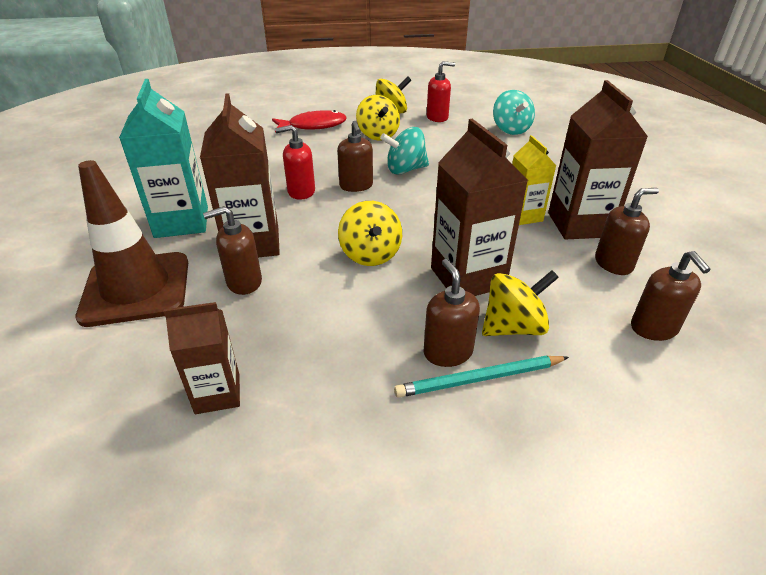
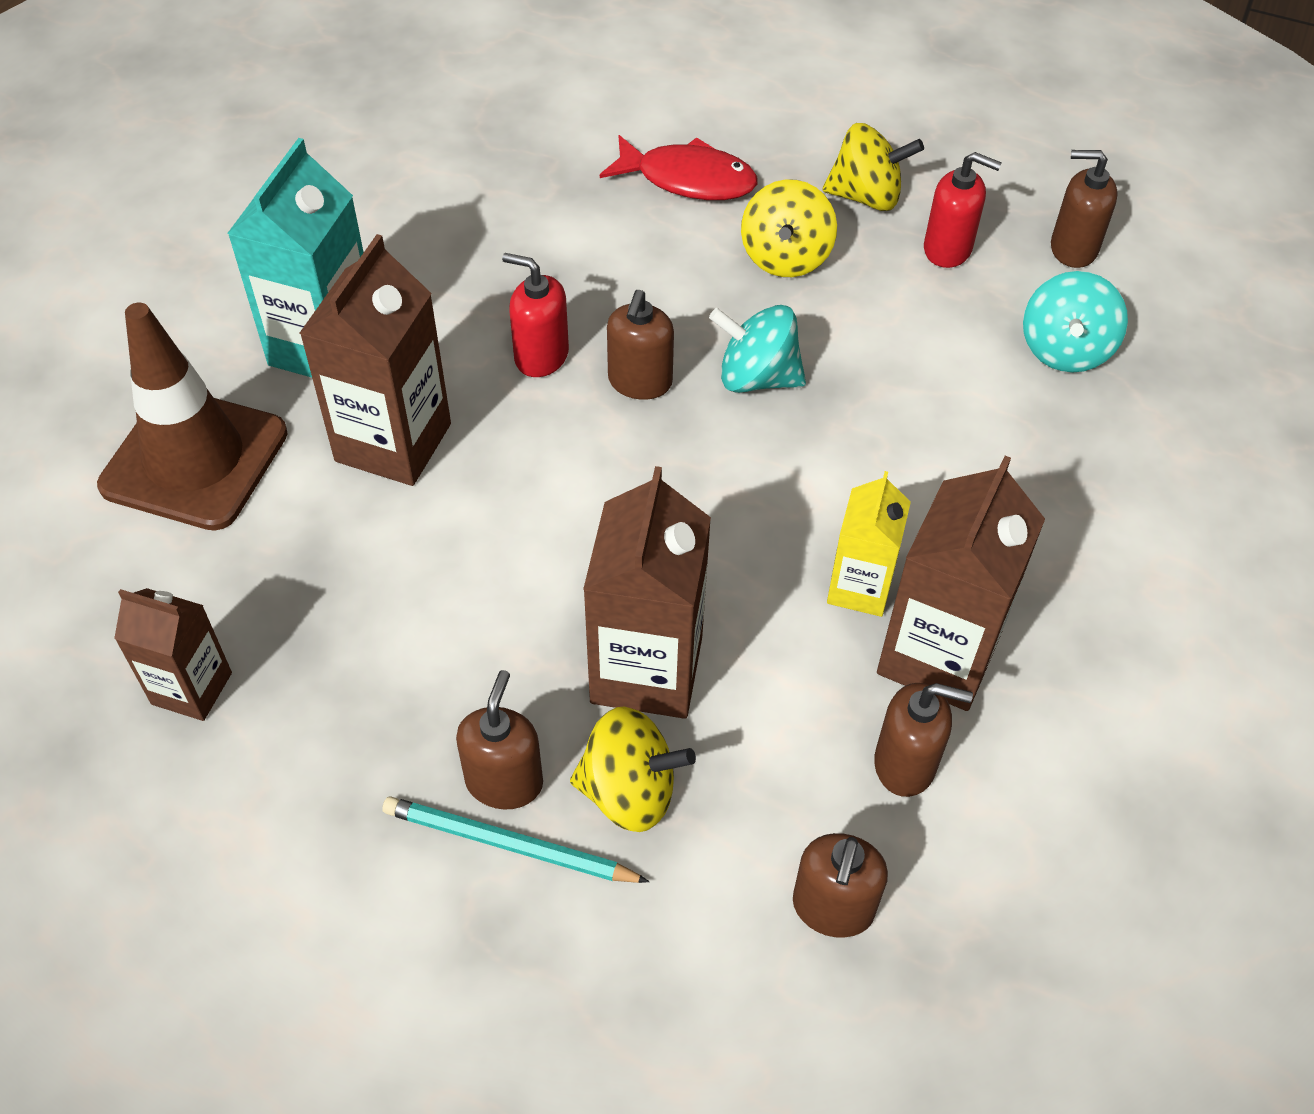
camera: 30 degrees right, 15 degrees up
brown soap dispenser [203,206,262,295] -> brown soap dispenser moved to [1051,150,1118,268]
yellow spinning top [338,201,402,266] -> none

